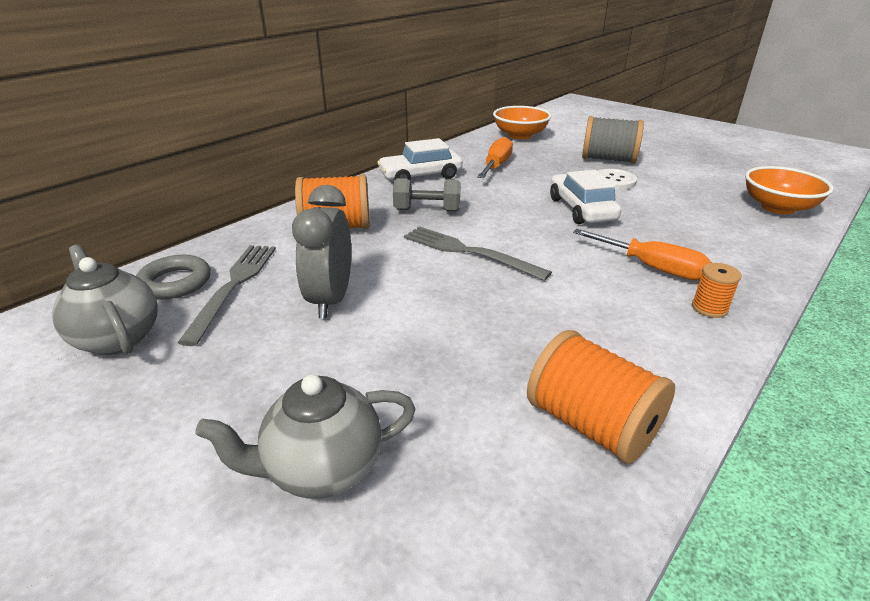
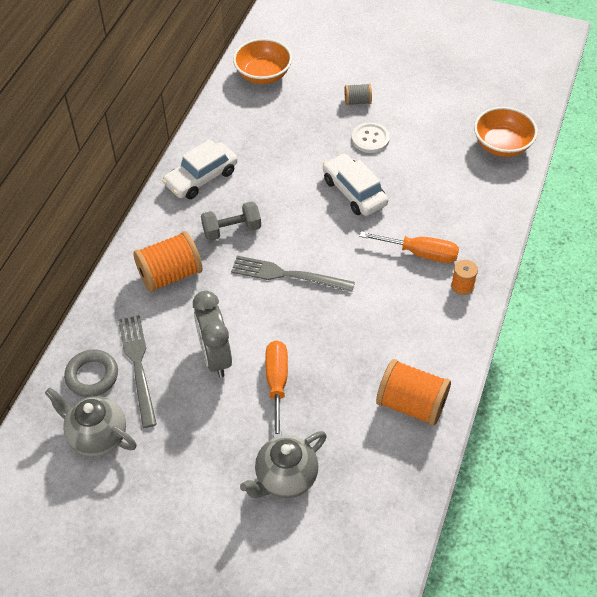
camera: 20 degrees left, 20 degrees up
orange screwdriver [477,137,513,178] -> orange screwdriver moved to [265,340,288,438]
grey spool [582,116,644,164] -> grey spool [344,83,372,105], size x0.52

